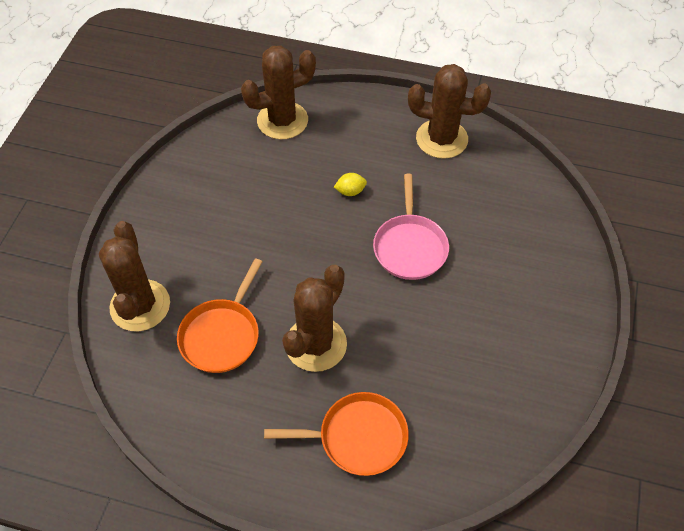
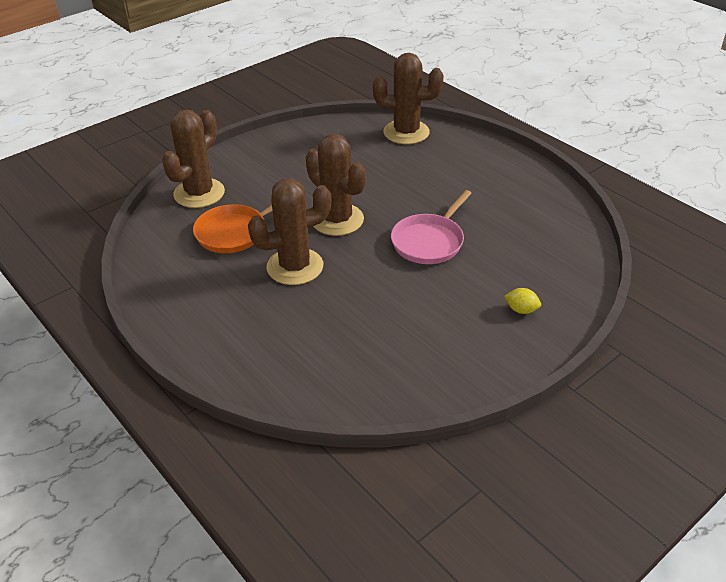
camera: 35 degrees right, 15 degrees down
orange pan [264,392,409,476] -> none
yellow lemon [334,173,367,196] -> yellow lemon moved to [504,288,541,314]
brown cactus [408,64,491,159] -> brown cactus moved to [306,134,366,236]

